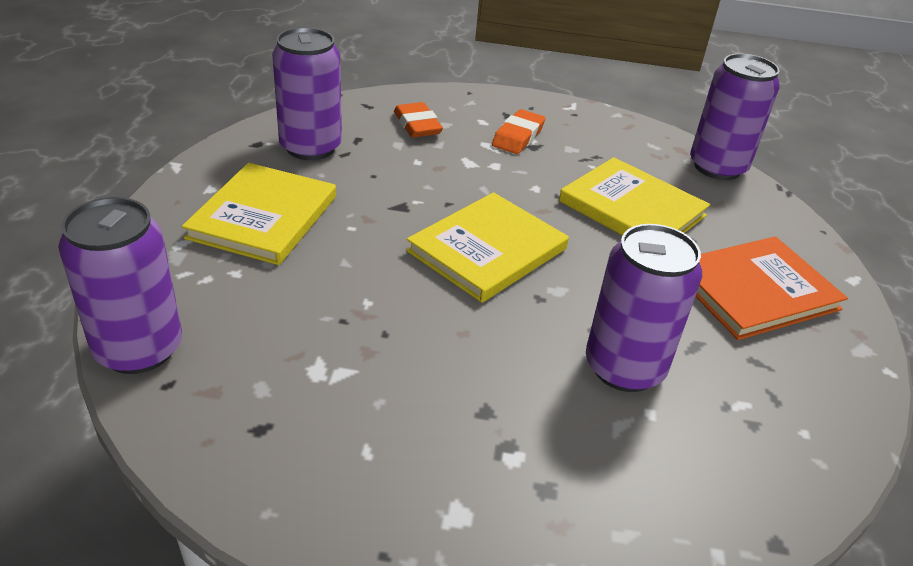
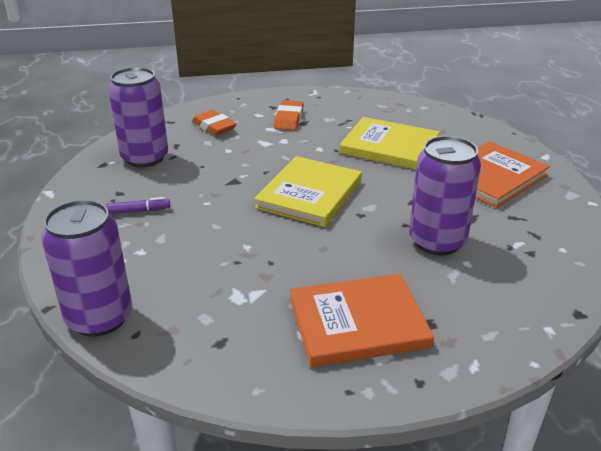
camera: 15 degrees left, 5 degrees down
yellow book [182,163,336,265] -> purple marker [106,197,170,214]
purple can [690,53,780,180] -> none
none -> orange book [290,274,434,367]

